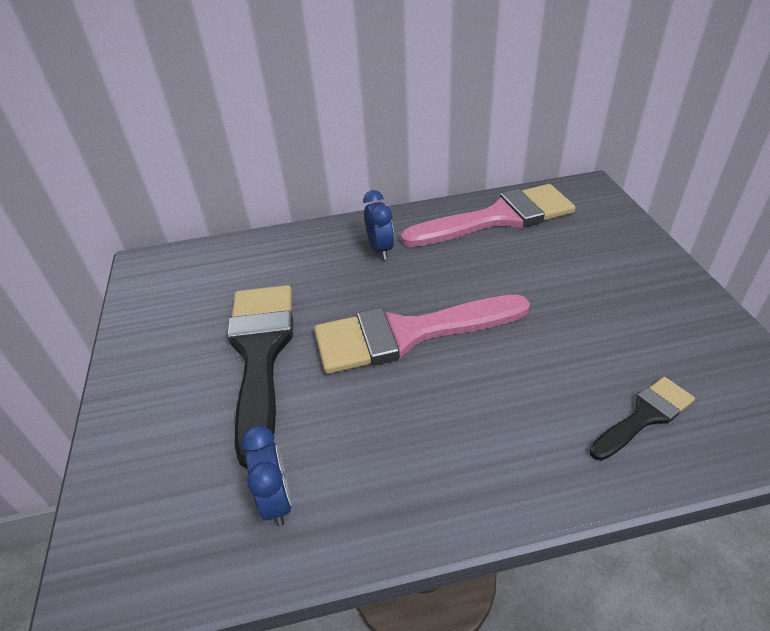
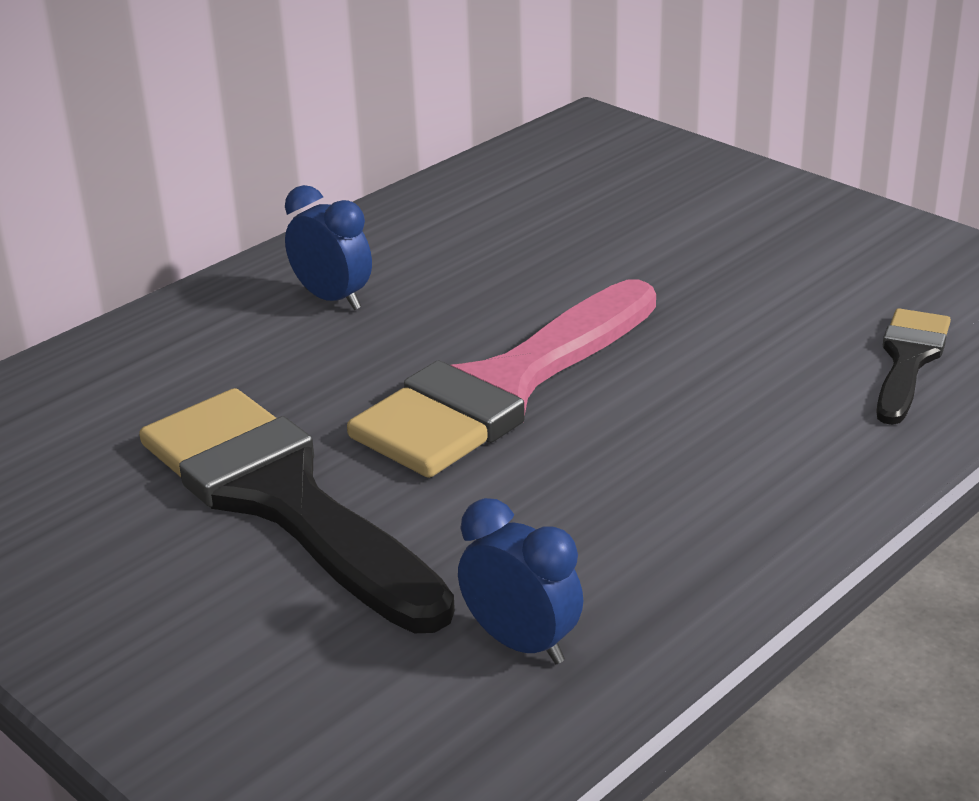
camera: 35 degrees left, 10 degrees down
pink brush [401,184,575,247] -> none

